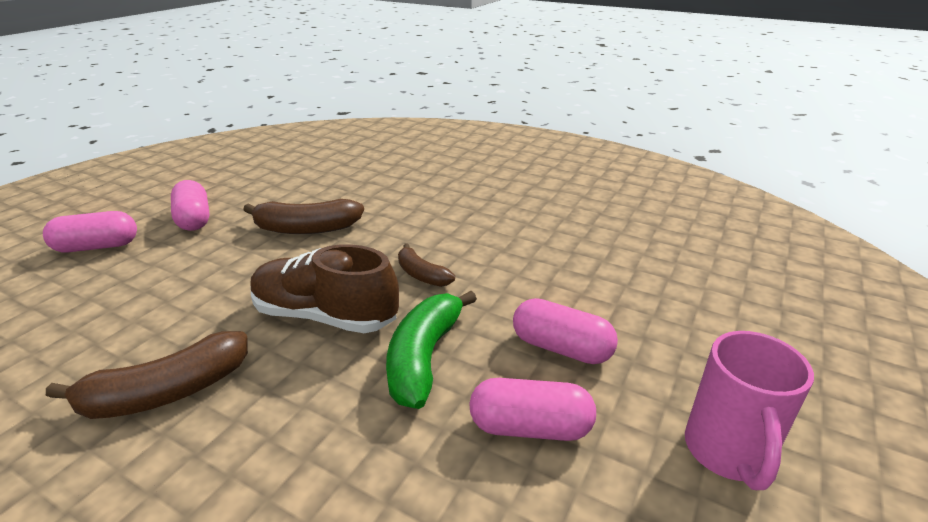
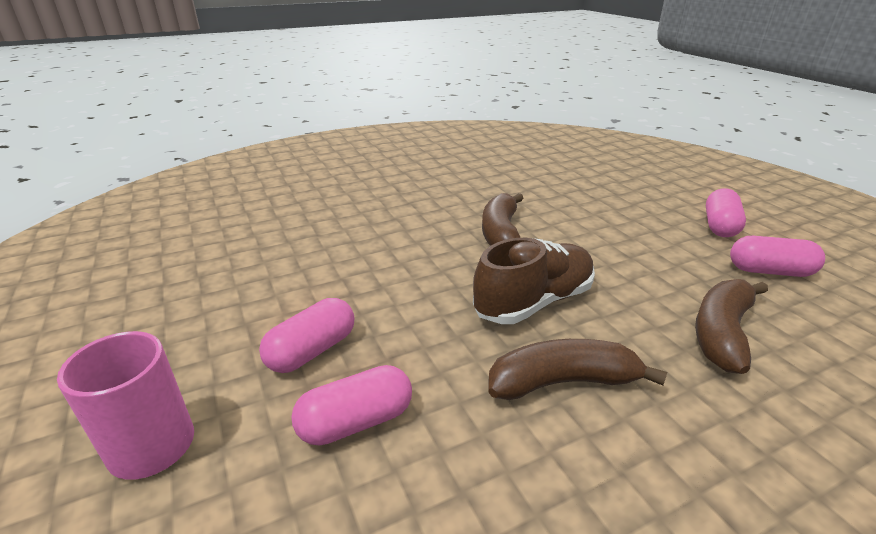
camera: 125 degrees right, 0 degrees up
green banana [386,291,477,409] -> none
brown banana [398,243,455,287] -> brown banana [488,339,667,400], size x1.68

